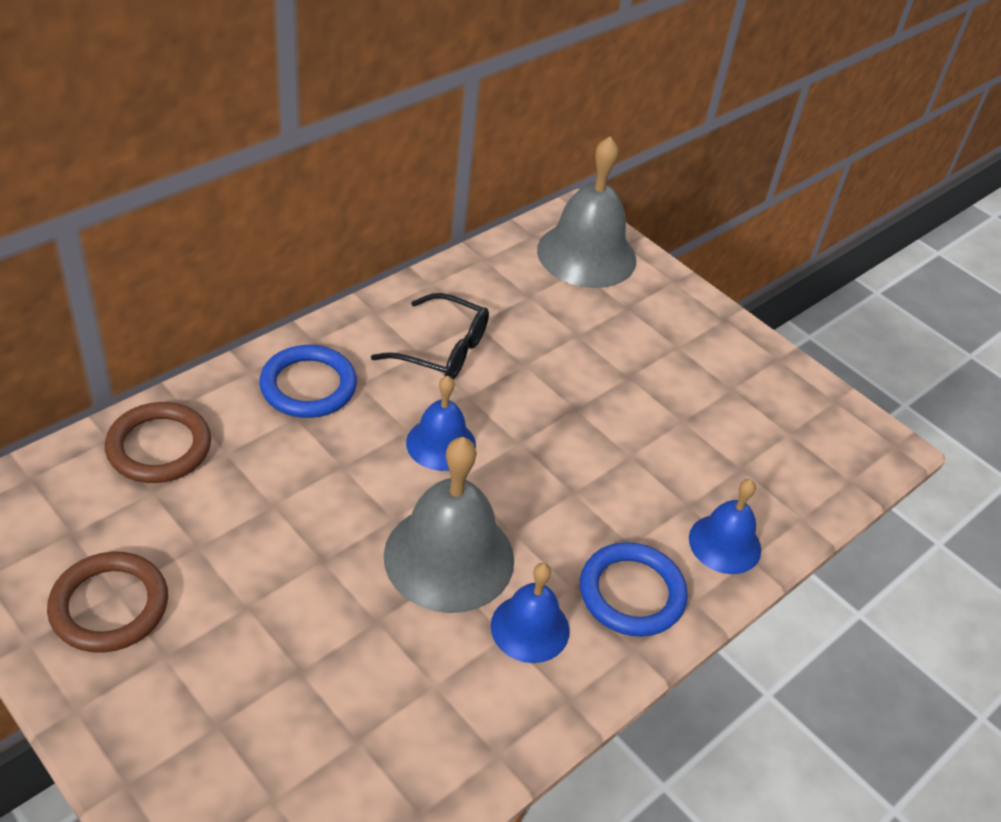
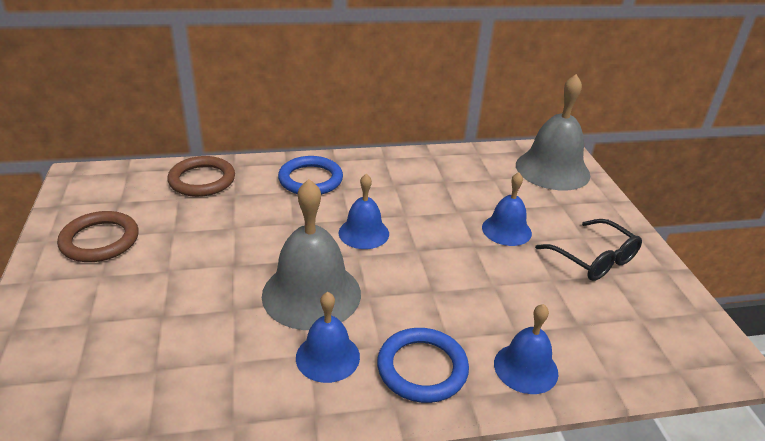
camera: 35 degrees right, 10 degrees down
black glasses [371,293,489,380] -> black glasses moved to [535,219,642,281]
none -> blue bell [482,172,532,246]

